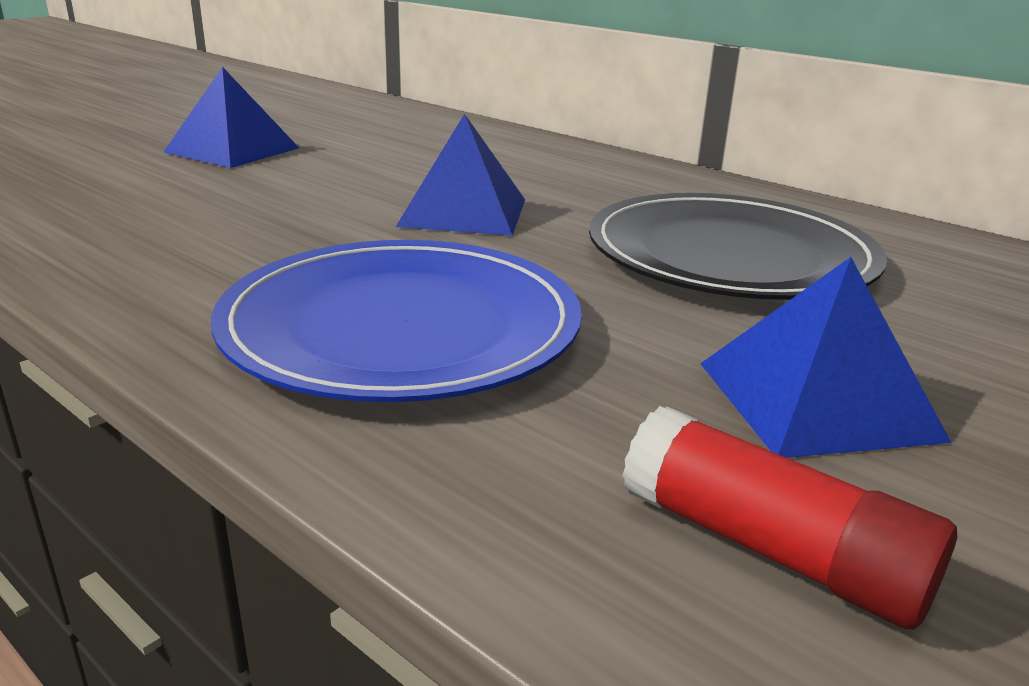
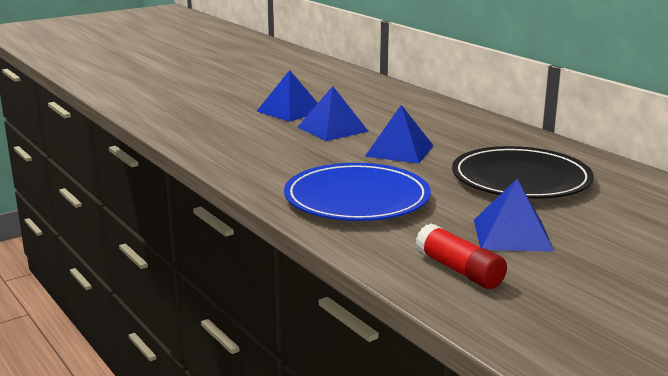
camera: 15 degrees right, 5 degrees down
none -> blue pyramid [298,86,369,141]

